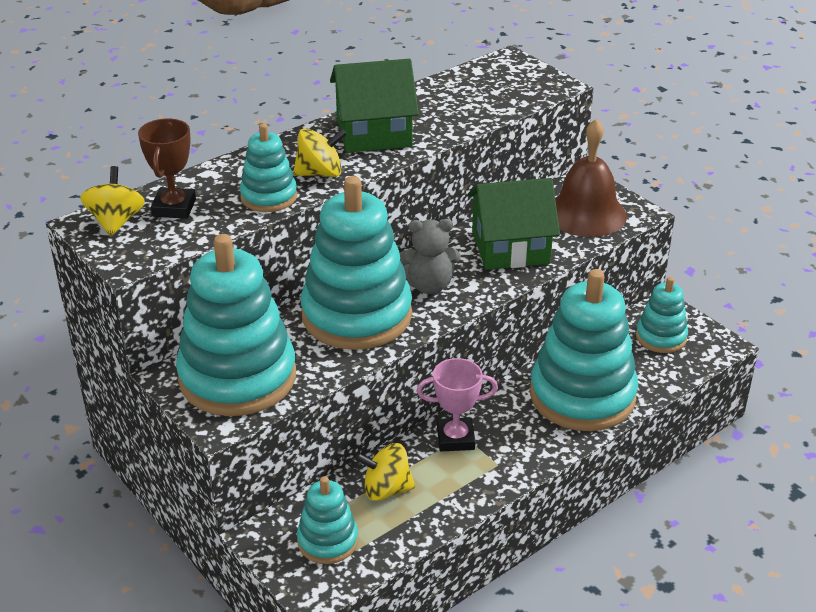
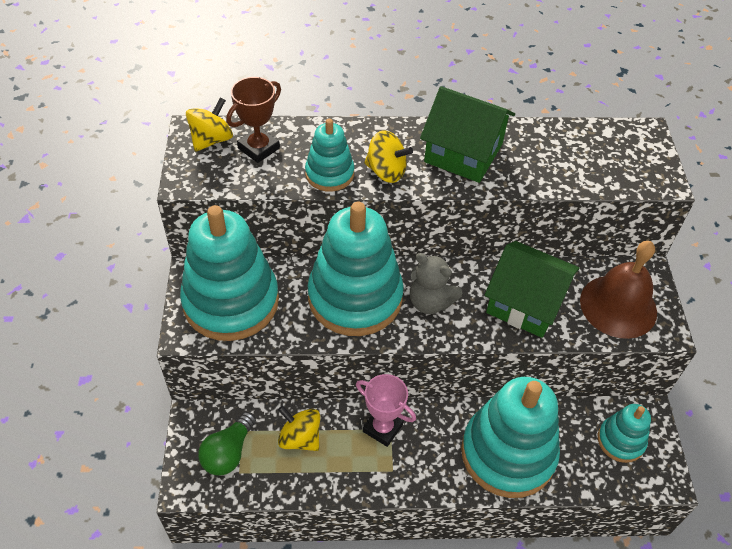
camera: 35 degrees right, 15 degrees up
turquoise stacking toy [297,476,358,564] -> green light bulb [198,412,256,476]

